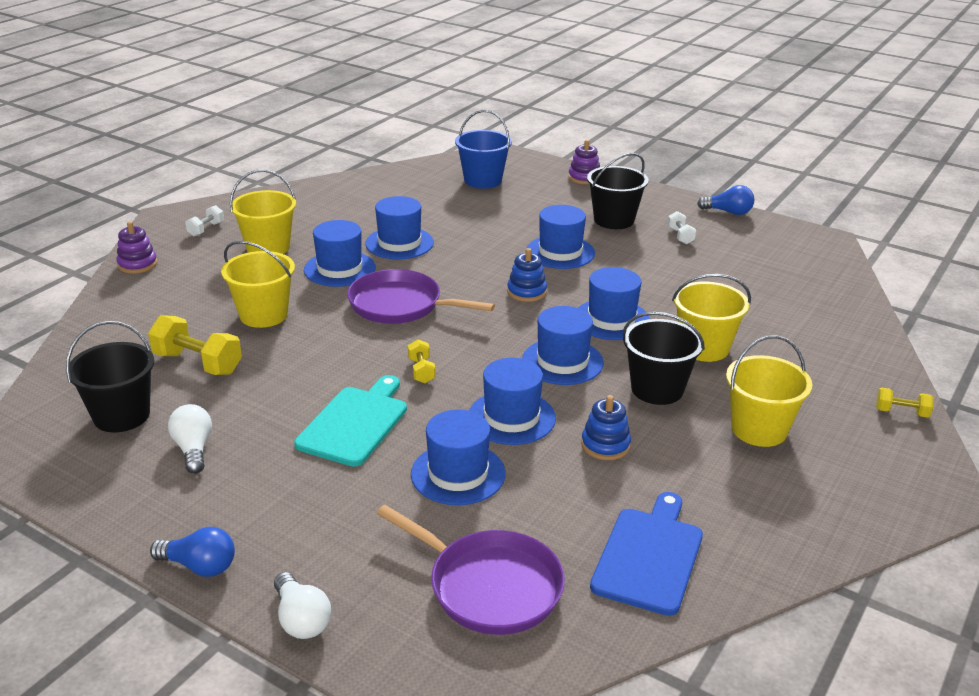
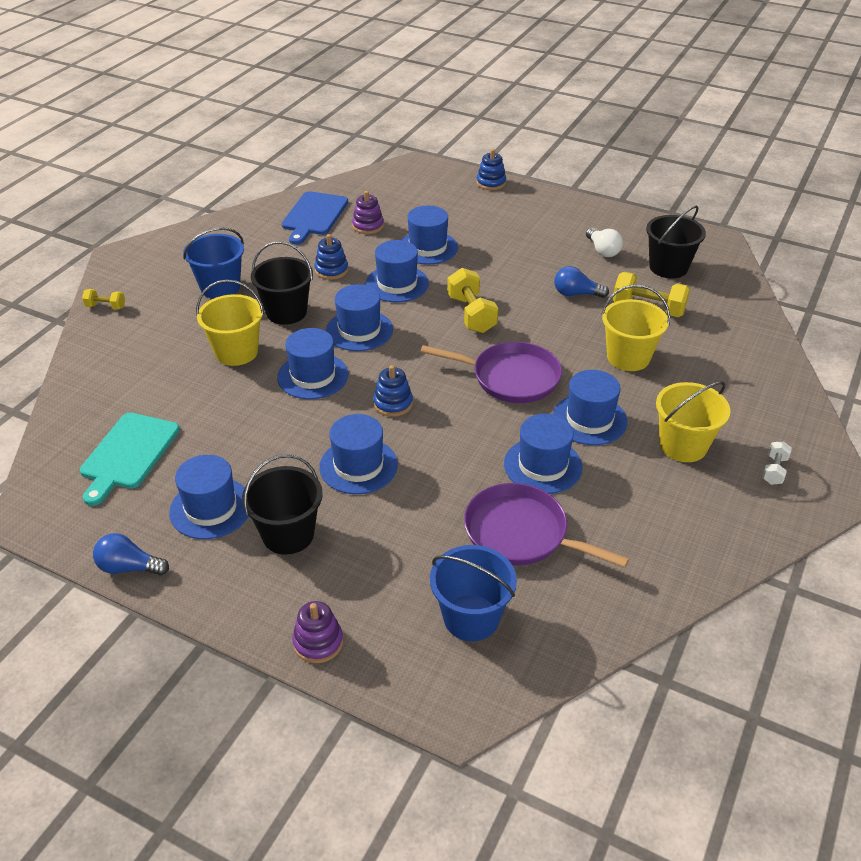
camera: 175 degrees right, 10 degrees up
purple stacking toy [116,222,157,274] -> purple stacking toy moved to [352,191,384,234]
blue light bulb [150,527,235,577] -> blue light bulb moved to [554,266,609,298]
white light bulb [274,572,331,639] -> blue stacking toy [476,149,506,190]
turquoise cutting board [294,375,407,467] -> turquoise cutting board moved to [80,412,180,506]
purple pan [377,505,565,635] -> purple pan moved to [464,483,629,568]
yellow dumbbell [408,339,435,383] -> yellow dumbbell [447,268,498,333], size x1.85
white dumbbell [667,211,697,244] -> blue hat [169,455,249,539]
yellow bucket [726,335,812,447] -> blue bucket [183,227,244,299]

